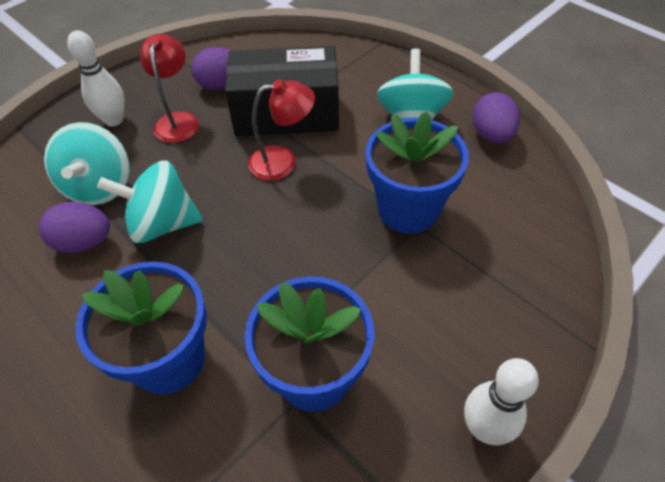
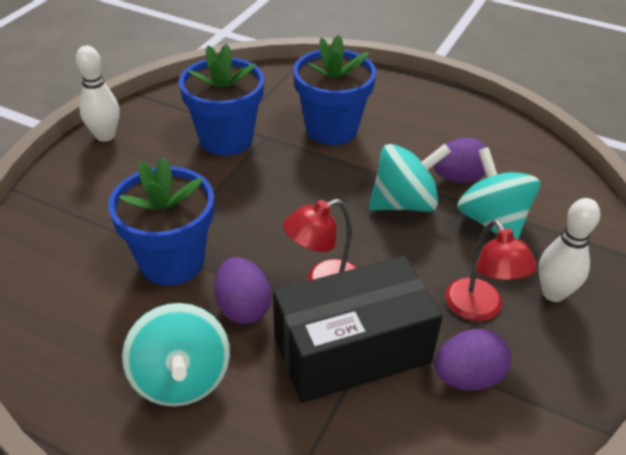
camera: 160 degrees right, 10 degrees down
purple egg [473,92,520,144] -> purple egg moved to [214,257,271,324]

